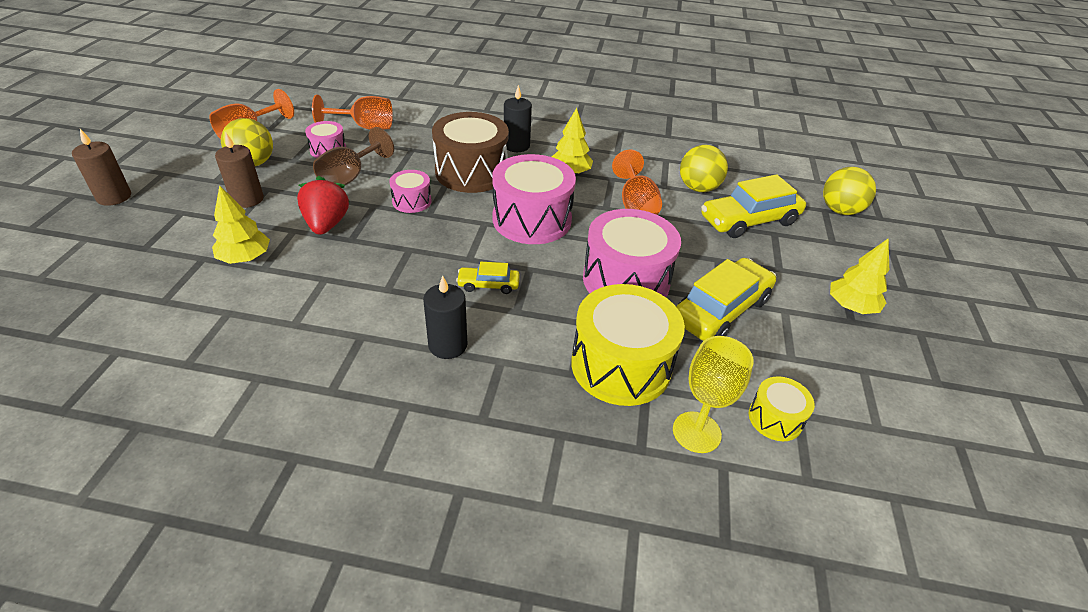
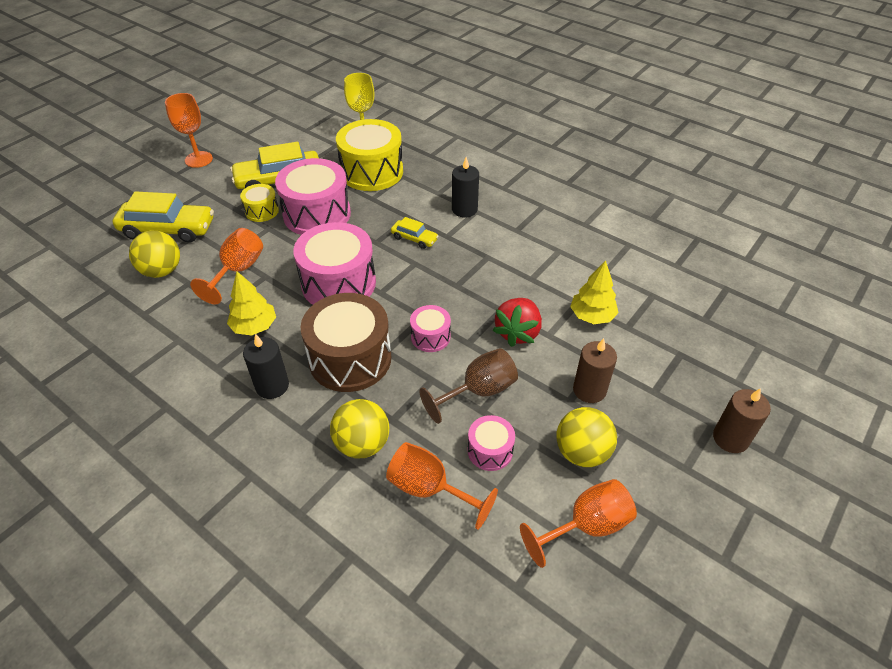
camera: 150 degrees left, 5 degrees up
yellow drum [749,376,815,441] -> yellow drum moved to [240,184,279,222]
yellow ball [823,167,876,215] -> yellow ball moved to [330,399,389,459]
yellow tree [830,238,889,314] -> orange goblet [165,93,213,168]

